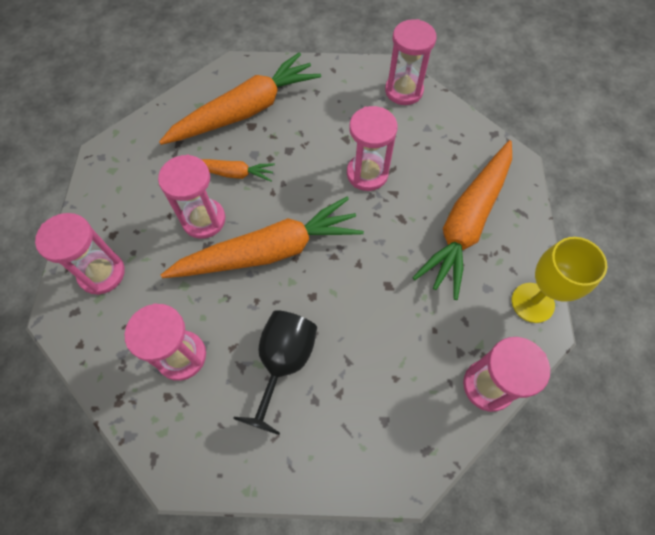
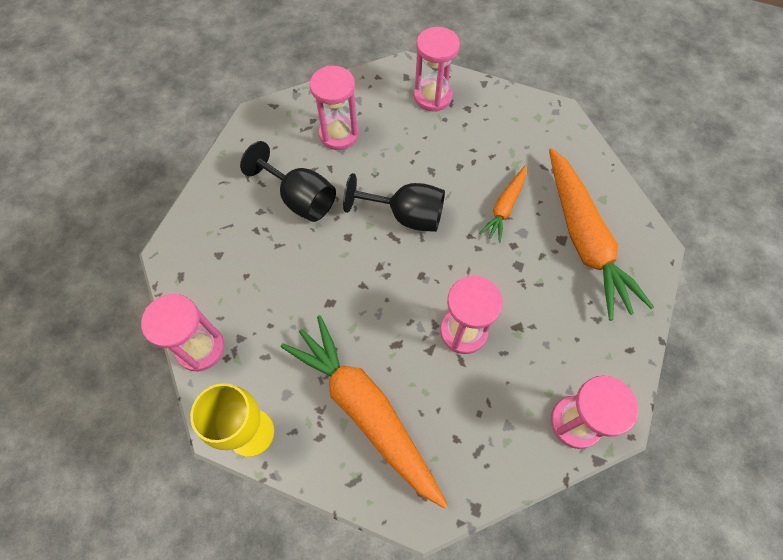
camera: 110 degrees right, 0 degrees up
pink hourglass [158,155,225,239] -> none
orange carrot [161,196,364,278] -> black goblet [343,173,445,232]

